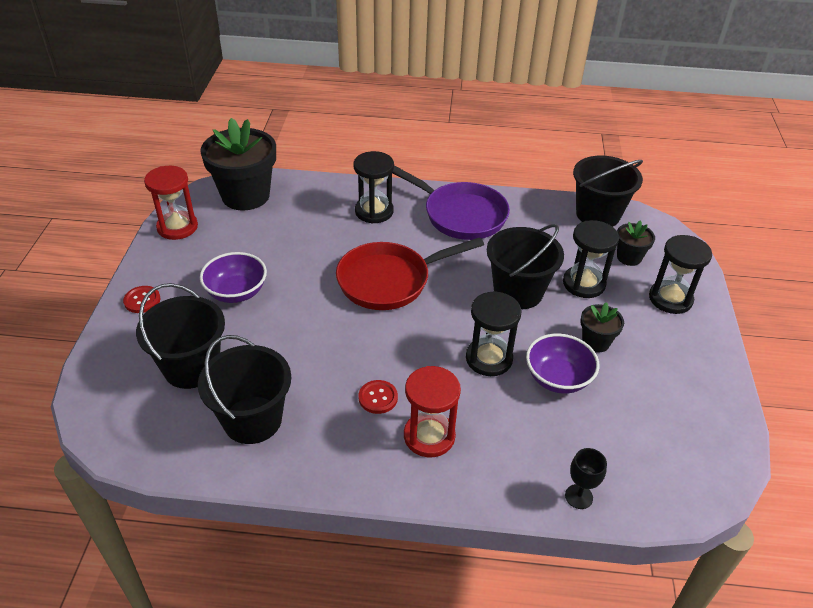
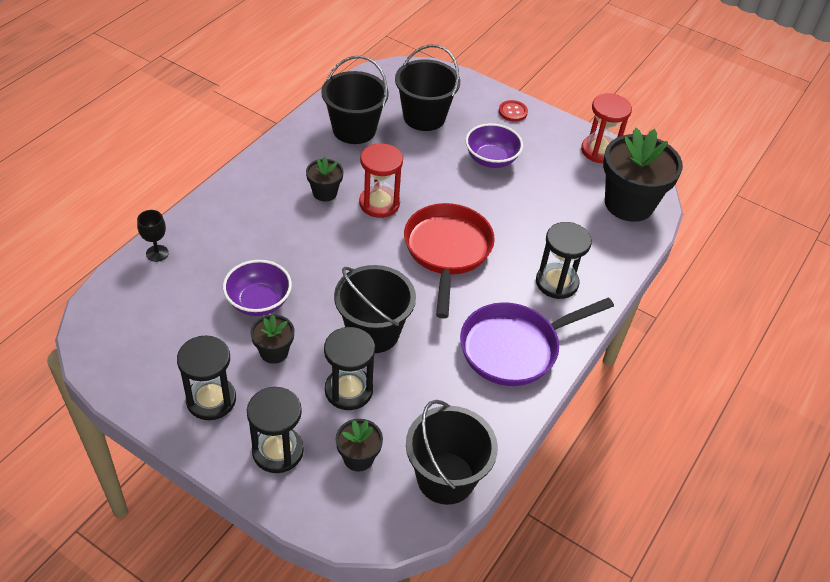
camera: 115 degrees right, 5 degrees up
red button [358,380,398,414] -> black flower pot [306,156,344,201]
red hourglass [404,366,461,457] -> red hourglass moved to [359,143,403,218]
black hourglass [466,291,521,376] -> black hourglass moved to [177,335,236,420]

